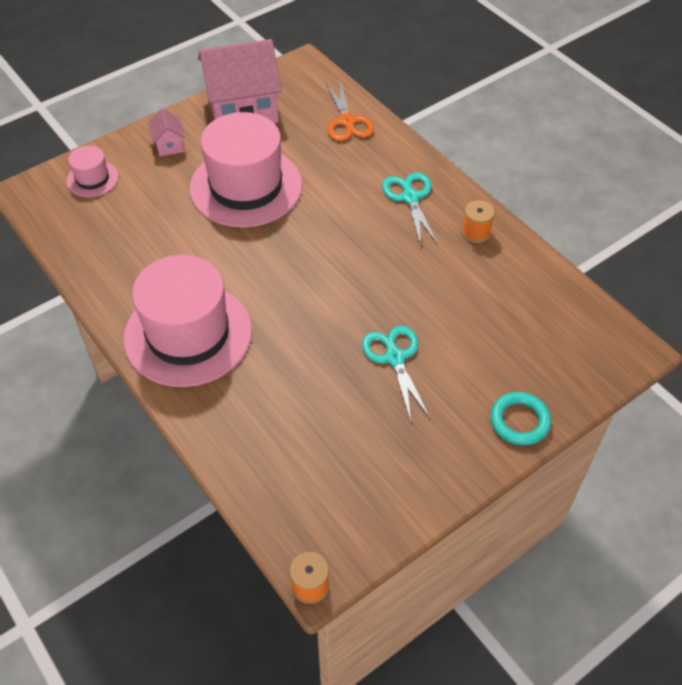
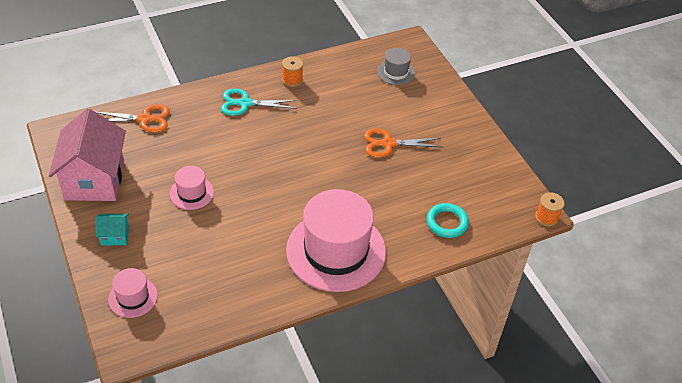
camera: 80 degrees left, 5 degrees down
pink house [149,109,185,156] -> turquoise house [95,214,129,245]
pink hat [190,112,302,228] -> pink hat [170,166,214,210], size x0.46
turquoise scissors [362,325,430,422] -> orange scissors [364,128,442,158]
turquoise ring [490,392,551,445] -> turquoise ring moved to [427,203,469,238]
none -> grey hat [377,48,415,85]

